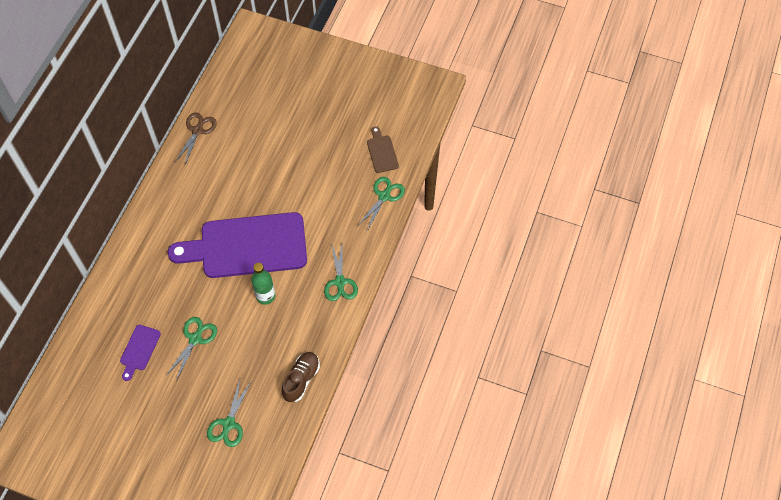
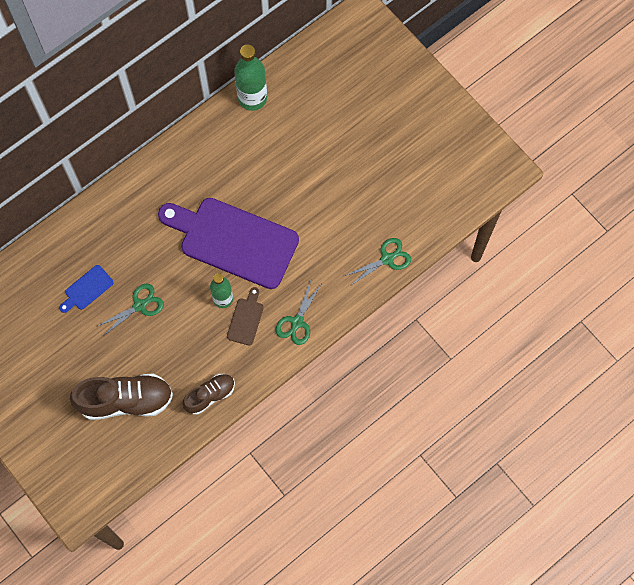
camera: 30 degrees right, 10 degrees up
purple cutting board [120,325,161,381] -> blue cutting board [59,265,114,313]
brown scissors [175,113,217,165] -> green bottle [234,45,267,111]
green scissors [207,380,251,447] -> brown shoe [70,373,173,420]
brown cutting board [367,126,399,173] -> brown cutting board moved to [227,287,264,345]

